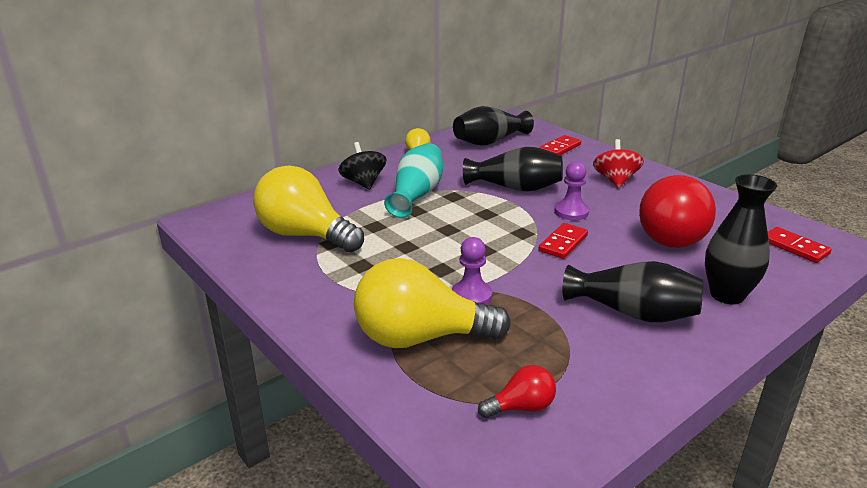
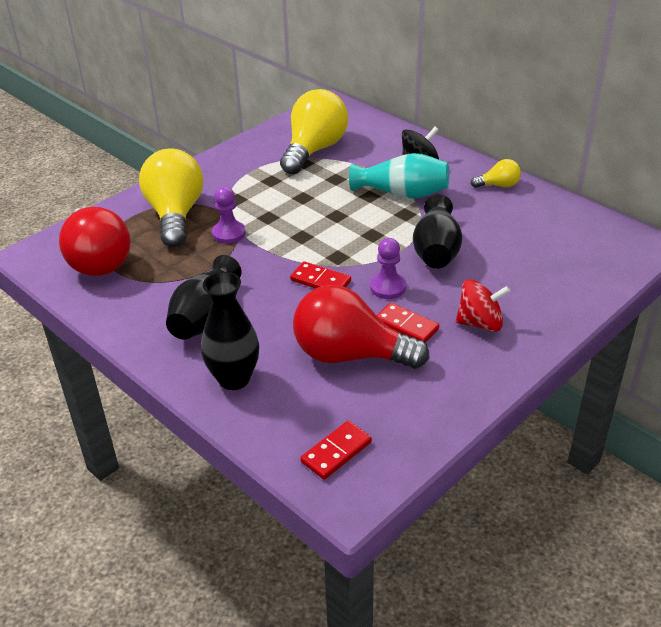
camera: 85 degrees right, 10 degrees up
black vase [453,106,534,146] -> none
red light bulb [478,365,556,418] -> red light bulb [59,207,131,276], size x2.18
red domino [539,135,581,155] -> red domino moved to [377,303,439,342]

